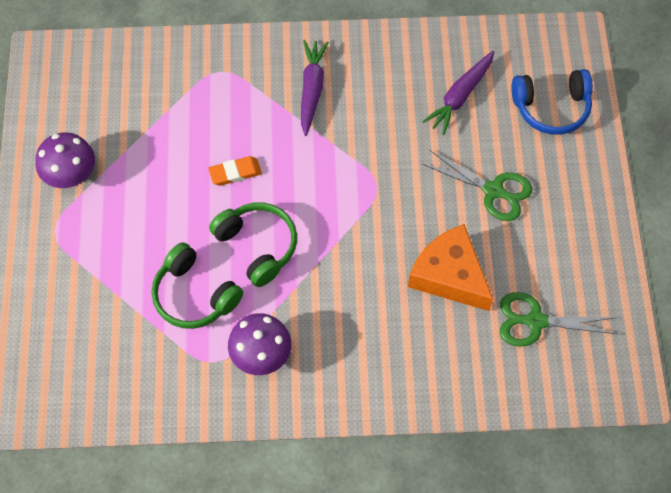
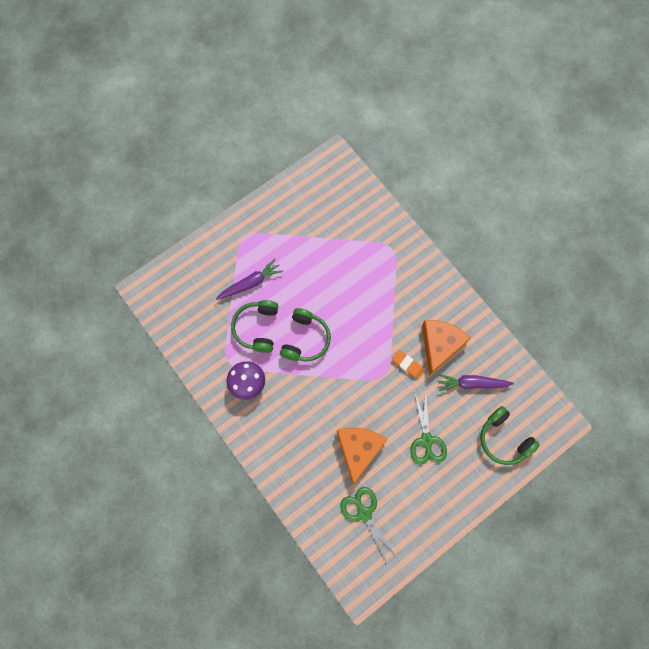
camera: 55 degrees right, 10 degrees up
purple mushroom [35,132,95,188] -> none
orange eraser [208,156,262,186] -> orange eraser moved to [392,350,424,379]
purple carrot [301,40,329,136] -> purple carrot moved to [216,259,283,300]
blue headphones [511,69,593,135] -> green headphones [480,406,539,465]
none -> orange cheese [422,320,471,375]

